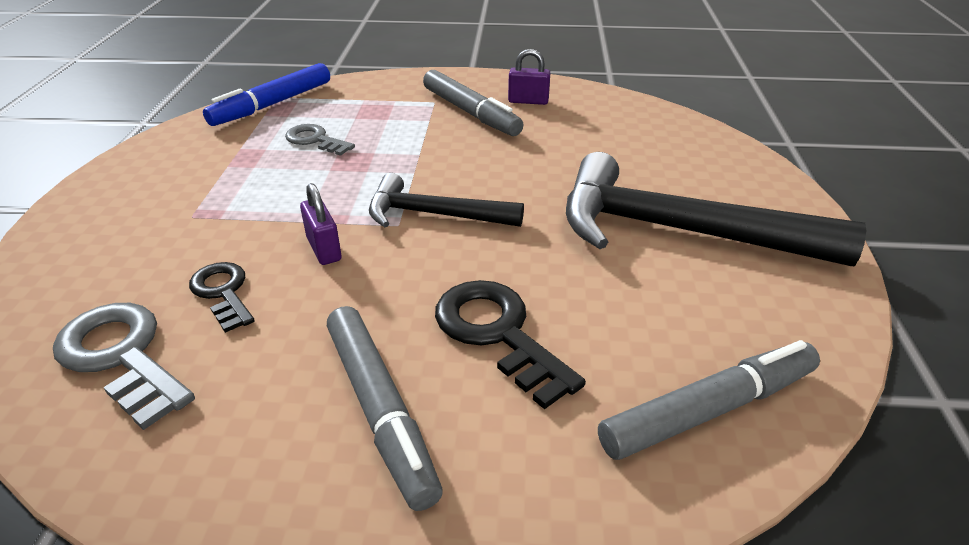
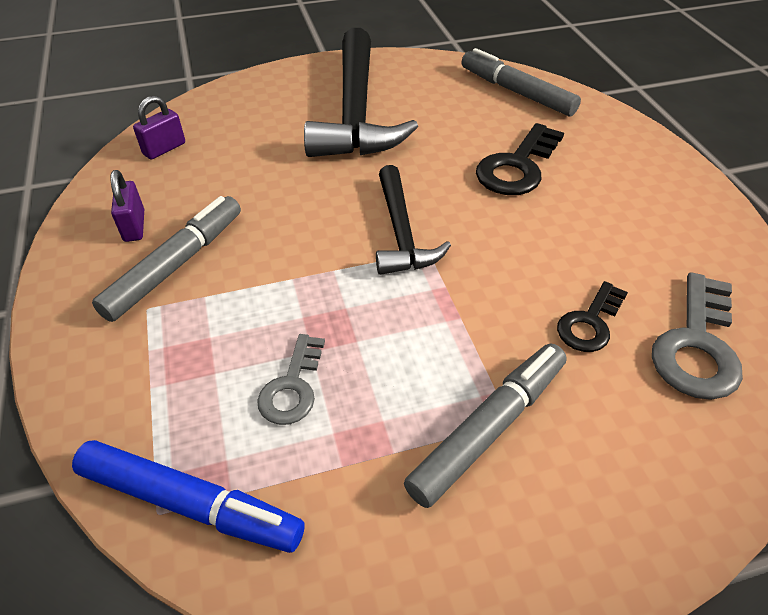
camera: 110 degrees left, 10 degrees up
purple padlock [300,183,342,265] -> purple padlock moved to [133,96,185,160]
grey marker [327,306,443,511] -> grey marker moved to [404,343,567,508]

